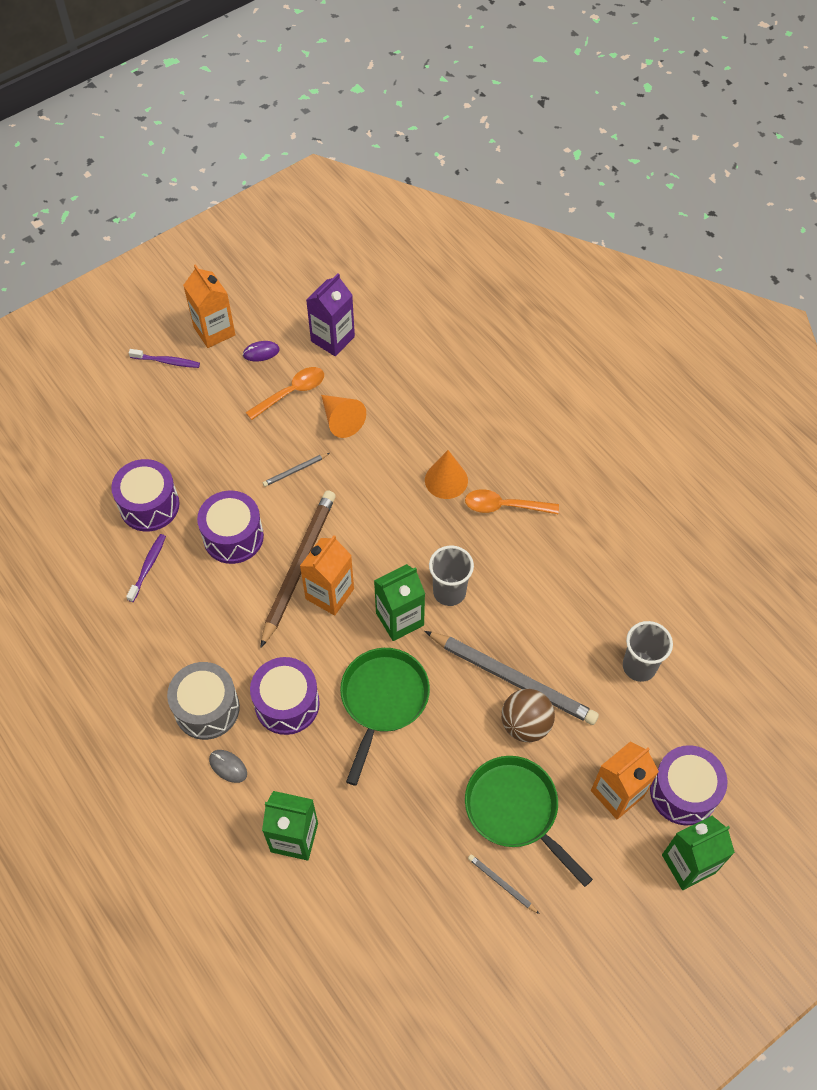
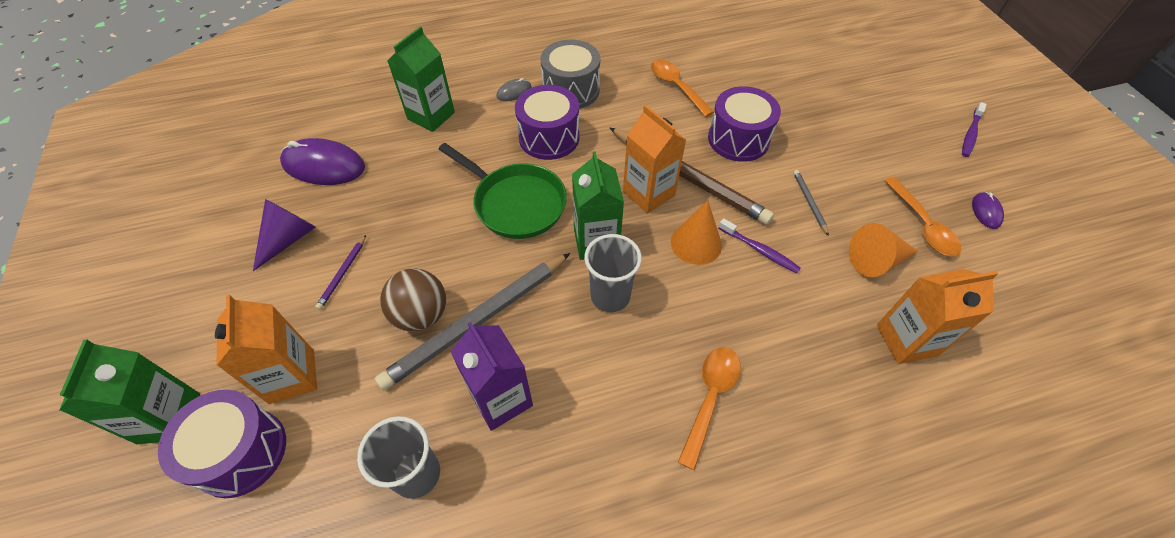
camera: 110 degrees right, 5 degrees down
purple drum [111,459,179,532] -> none
purple toothbrush [126,534,166,602] -> purple toothbrush moved to [718,218,801,273]
orange carton [183,264,235,348] -> orange carton moved to [877,269,998,364]
purple carton [306,273,355,356] -> purple carton moved to [450,322,533,431]
orange cone [425,450,468,499] -> orange cone moved to [671,201,722,265]
green pan [465,756,593,887] -> purple pencil [315,235,366,310]
grey pencil [468,854,539,914] -> purple cone [253,199,316,271]
none -> purple mouse [280,138,365,185]
none -> orange spoon [651,60,714,117]

